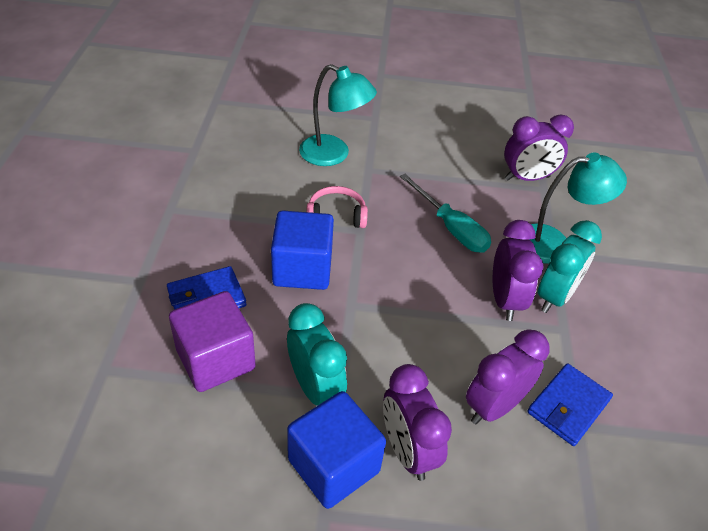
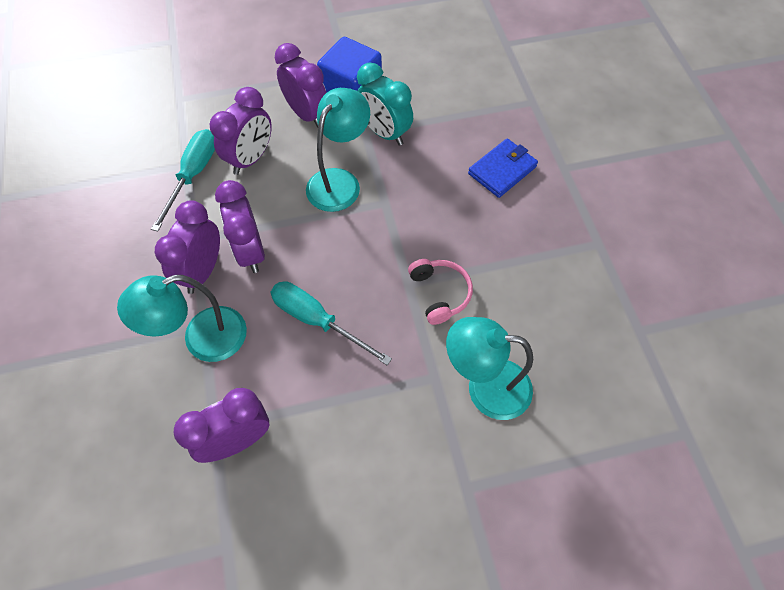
camera: 165 degrees right, 15 degrees up
purple cube [169,291,256,392] -> none
blue cube [271,210,334,290] -> none
pink headphones [306,186,368,228] -> pink headphones turned 90 degrees counterclockwise [408,259,473,325]
blue wallet [527,363,613,446] -> turquoise screwdriver [151,129,215,232]
turquoise clock [538,220,602,313] -> purple clock [155,200,220,294]
none -> turquoise lamp [306,88,370,212]

